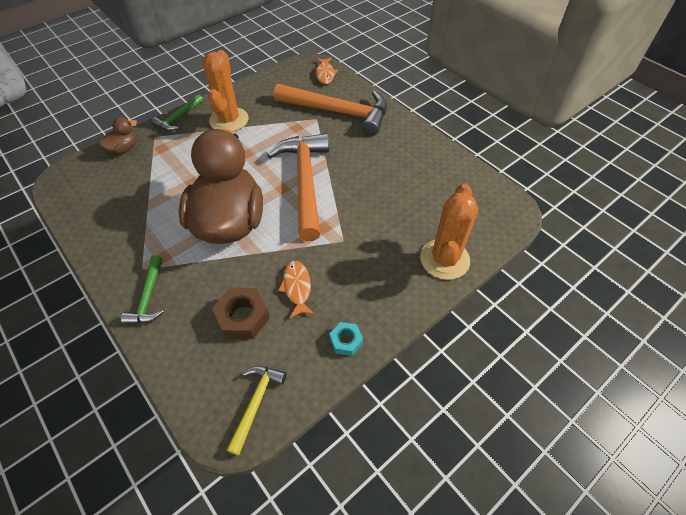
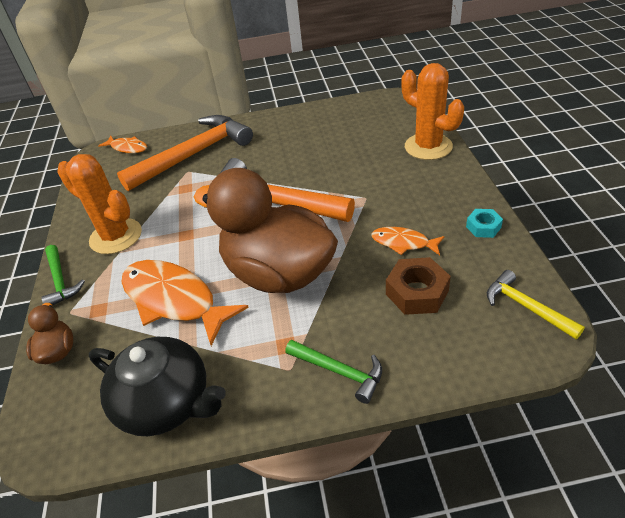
camera: 55 degrees left, 10 degrees down
none -> black teapot [89,337,226,436]
none -> orange fish [122,260,249,346]

